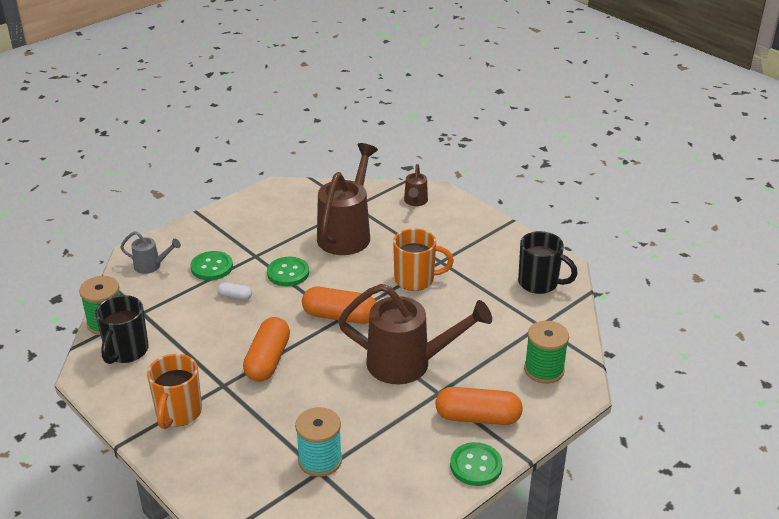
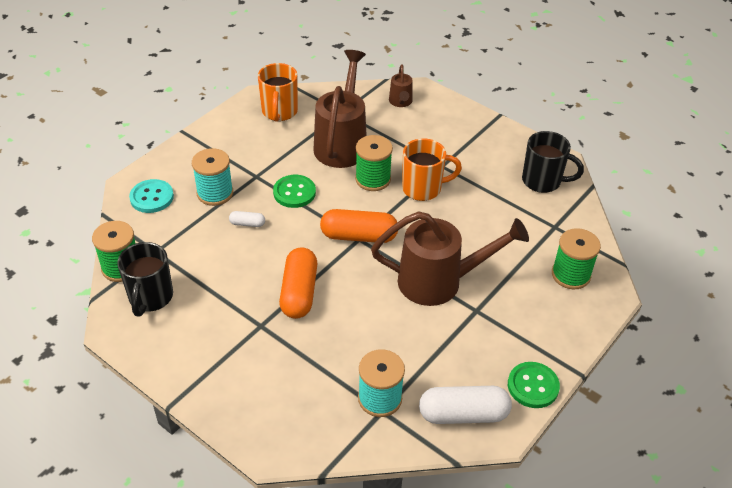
camera: 10 degrees left, 10 degrees up
grey watering can [120,231,181,274] -> turquoise button [129,179,174,213]
orange mug [147,354,202,429] -> orange mug moved to [258,63,298,122]
green button [190,251,233,280] -> turquoise spool [192,148,233,206]
orange capsule [435,387,523,425] -> none
none -> green spool [355,135,393,191]
none -> white capsule [419,386,512,424]

